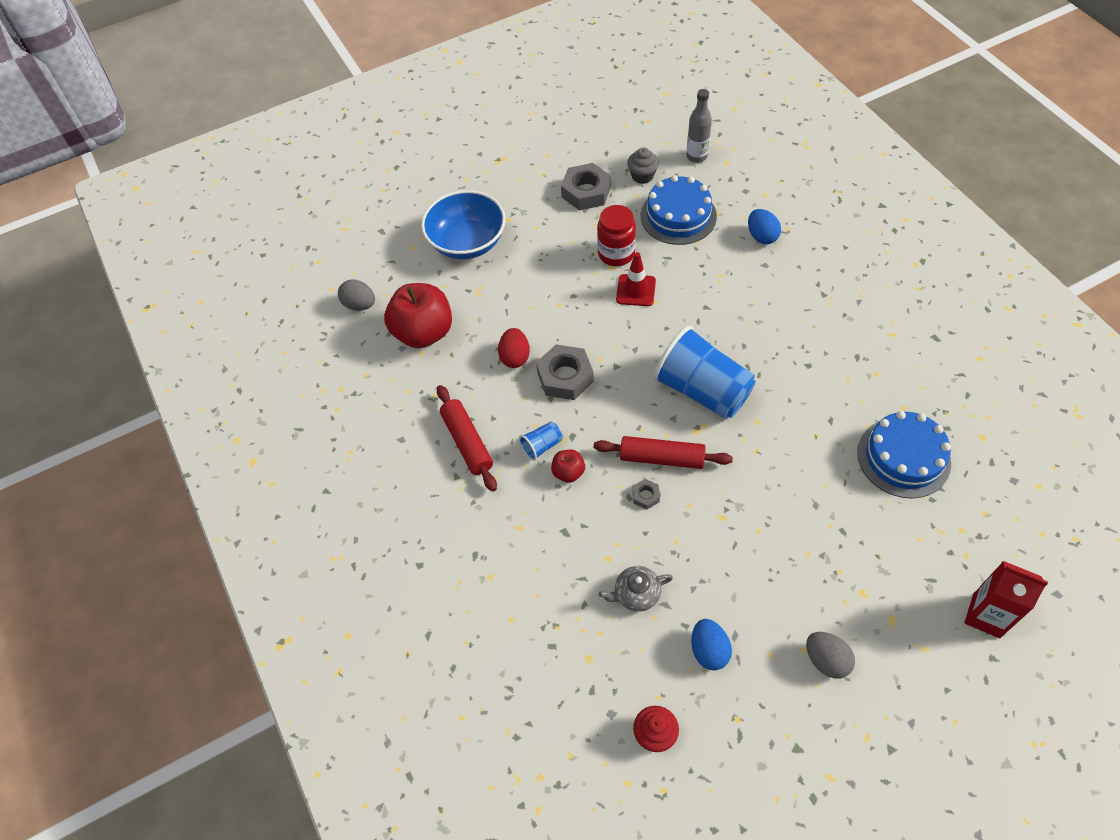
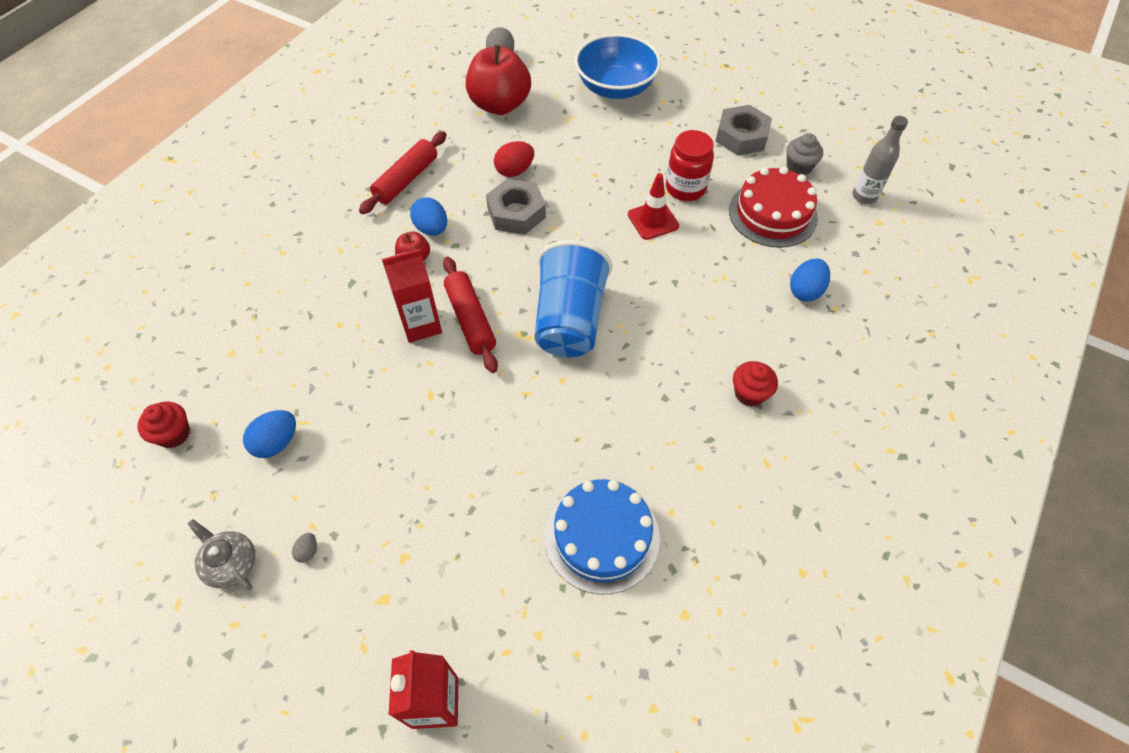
camera: 55 degrees right, 0 degrees up
blue cup [519,422,563,461] -> blue egg [410,197,447,236]
grey teapot [599,566,673,612] -> grey teapot moved to [187,519,255,590]
grey nut [632,479,660,510] -> red carton [382,249,442,343]
blue cake [641,175,717,245] -> red cake [729,167,818,248]
grey egg [806,632,855,679] -> grey egg [292,533,317,563], size x0.50
none -> red cupcake [733,361,778,407]

